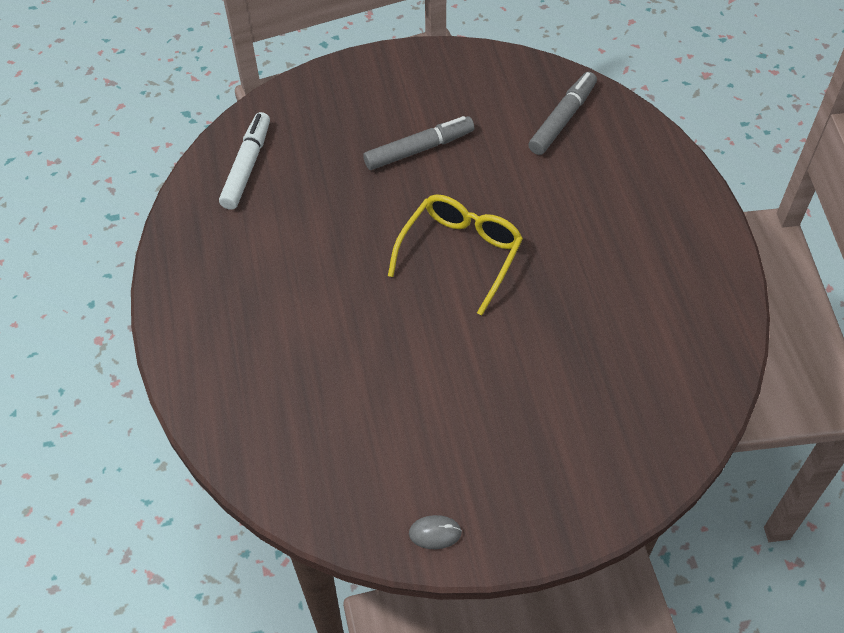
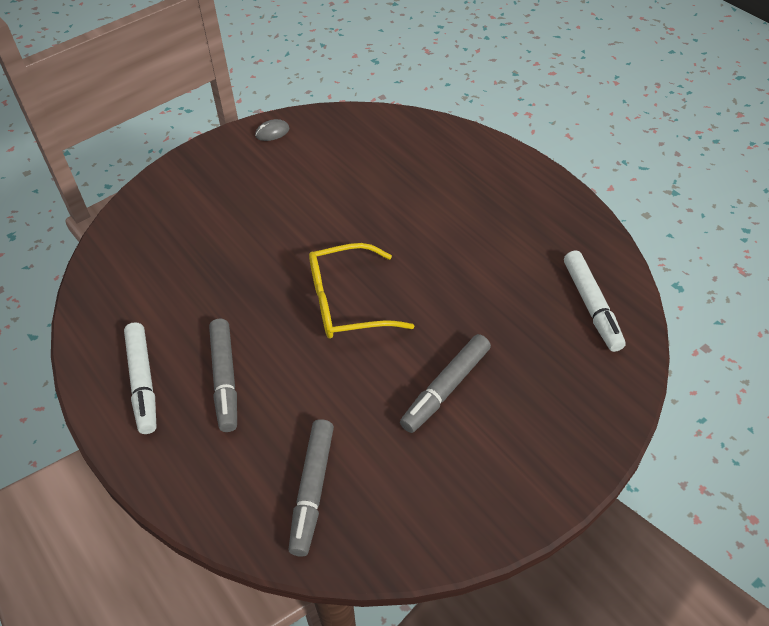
camera: 155 degrees right, 5 degrees down
yellow glasses [388,195,523,315] -> yellow glasses turned 75 degrees clockwise [309,243,414,339]
none -> white marker [124,322,157,434]
none -> grey marker [209,319,237,432]

